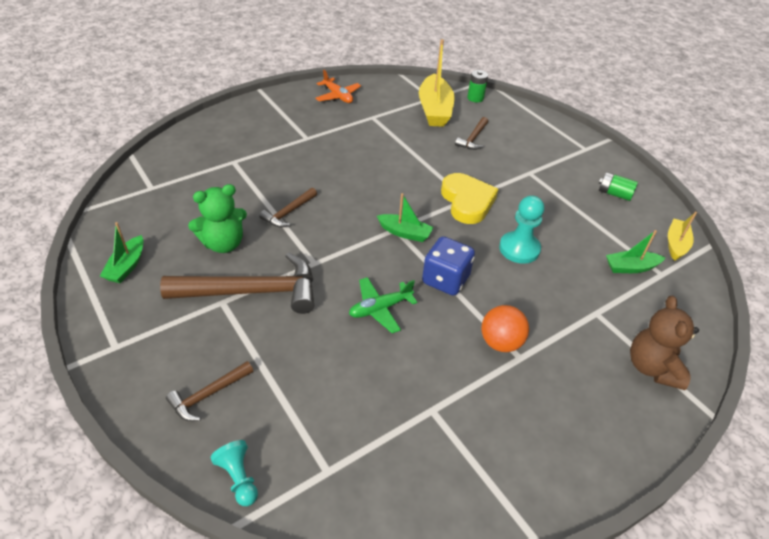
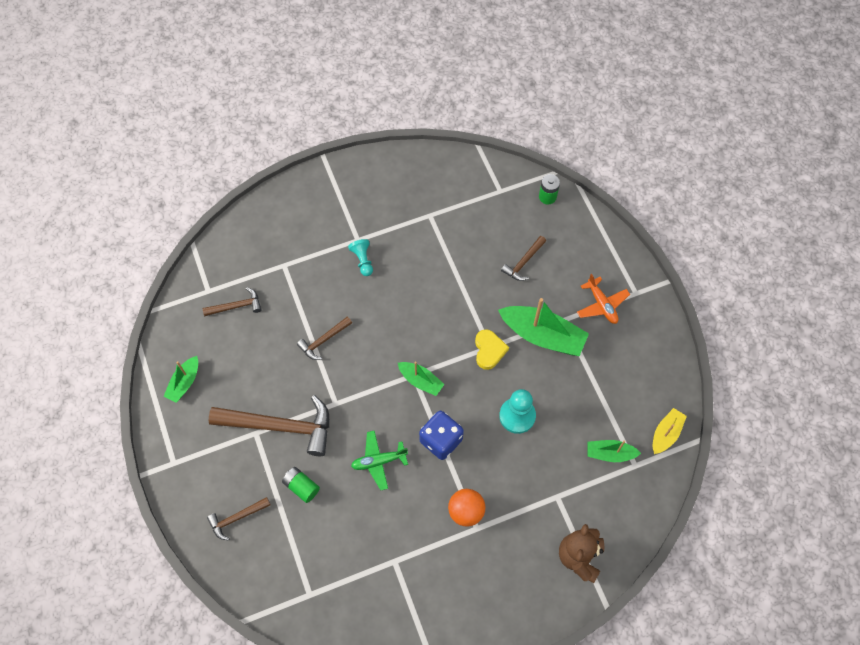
camera: 15 degrees right, 20 degrees up
green teddy bear [188,184,247,253] -> none
turquoise pawn [210,440,258,506] -> turquoise pawn moved to [348,239,373,276]
orange plane [315,70,361,103] -> orange plane moved to [577,274,630,324]
yellow boat [419,39,455,127] -> none
yellow heart [441,173,498,224] -> yellow heart [475,329,509,370], size x0.66
green battery [599,172,638,201] -> green battery moved to [282,467,320,503]
none -> brown hammer [203,287,261,316]
none -> green boat [498,298,589,356]

